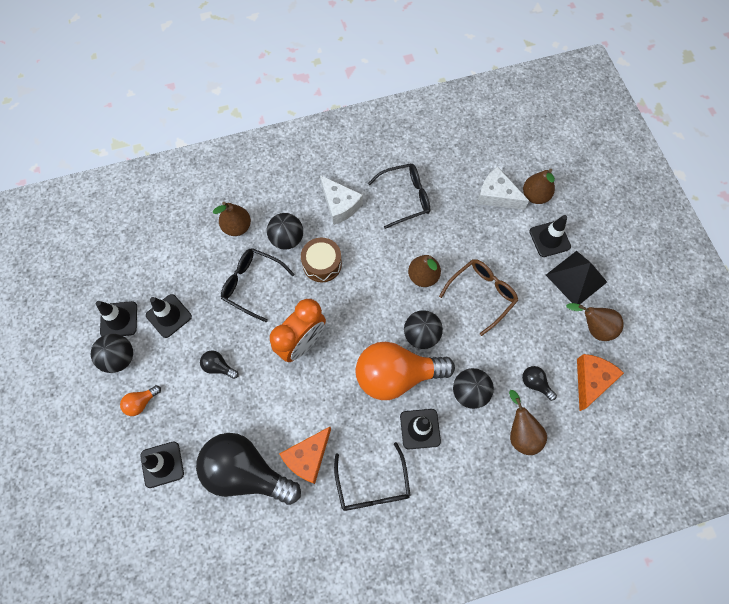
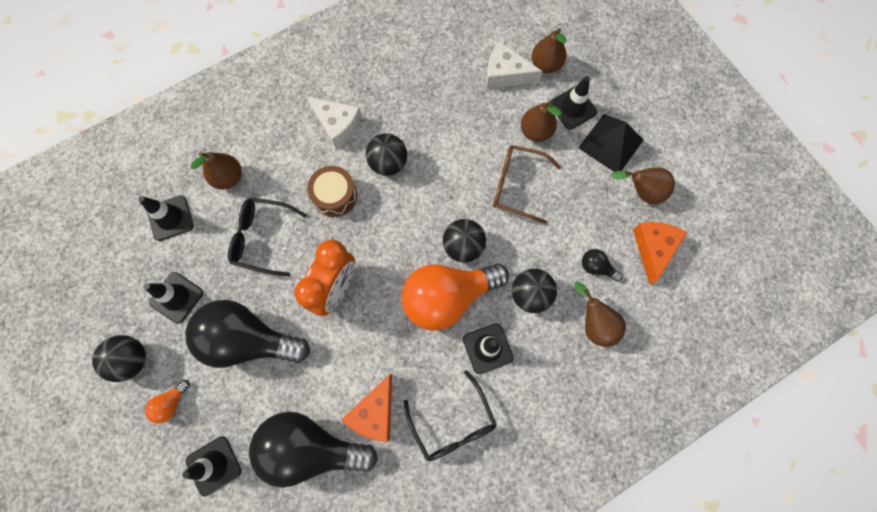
camera: 15 degrees left, 5 degrees up
black traffic cone [96,301,137,336] -> black traffic cone moved to [138,196,193,241]
black light bulb [200,350,239,379] -> black light bulb [185,300,310,368], size x2.45
black ball [267,213,303,250] -> black ball moved to [366,133,407,176]
black glasses [368,163,430,229] -> none
brown pear [408,255,441,287] -> brown pear moved to [521,101,561,142]
brown glasses [439,259,518,336] -> brown glasses turned 105 degrees counterclockwise [493,145,561,224]

